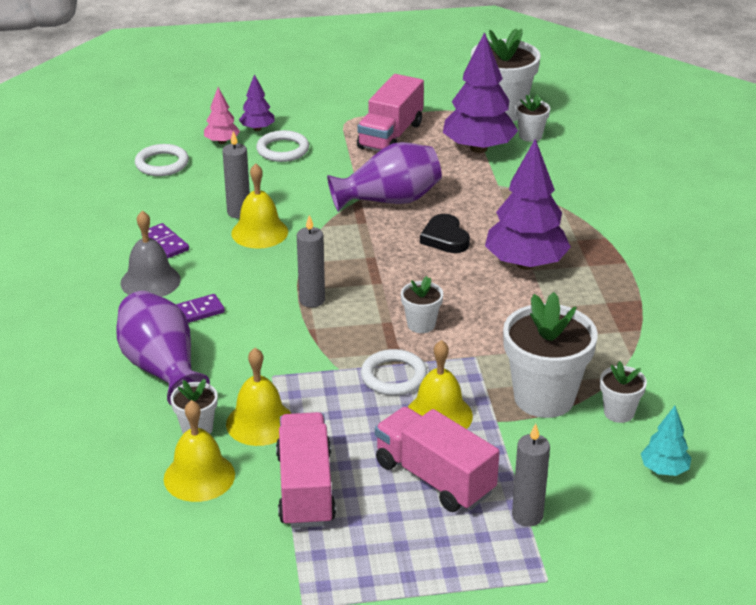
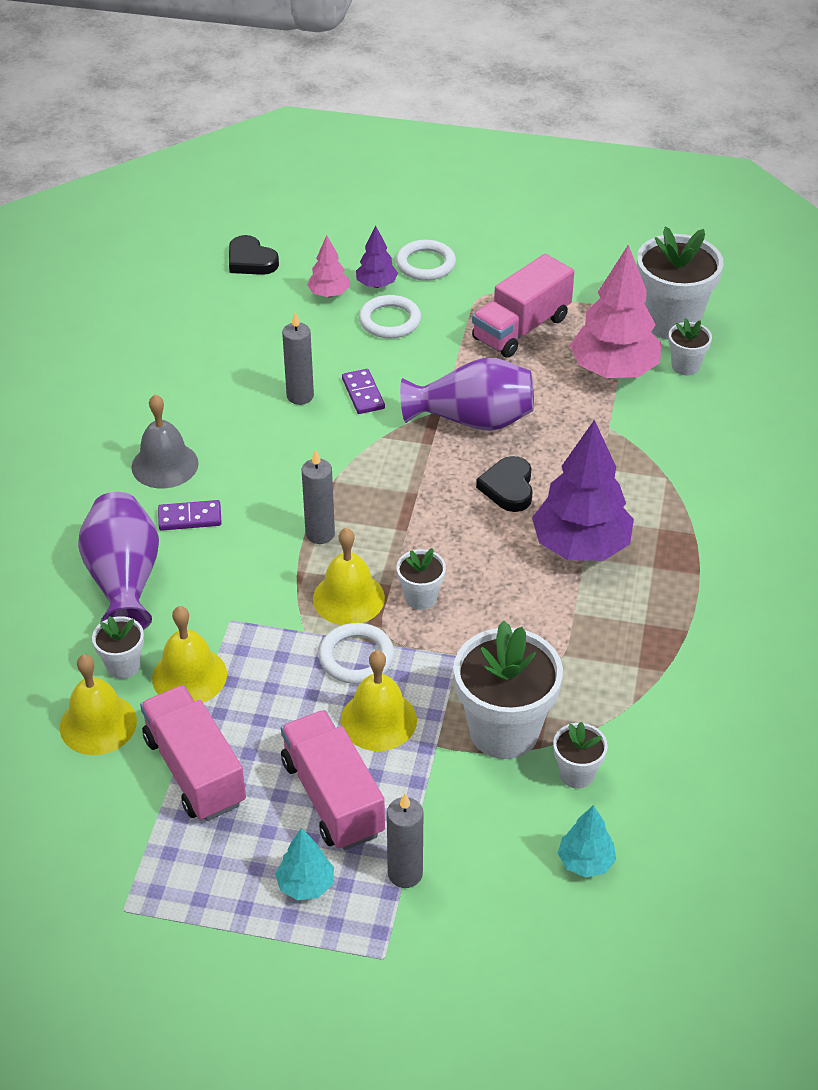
camera: 20 degrees right, 10 degrees up
white ring [135,144,189,176] -> white ring moved to [396,240,456,281]
purple domino [141,223,189,258] -> purple domino moved to [342,369,385,414]
yellow bell [231,164,288,249] -> yellow bell moved to [313,528,385,625]
pink truck [276,412,336,528] -> pink truck turned 45 degrees counterclockwise [140,685,246,821]
purple tree [443,32,518,153] -> pink tree [570,245,661,378]
none -> black heart [229,235,279,275]
none -> turquoise tree [275,828,334,900]

